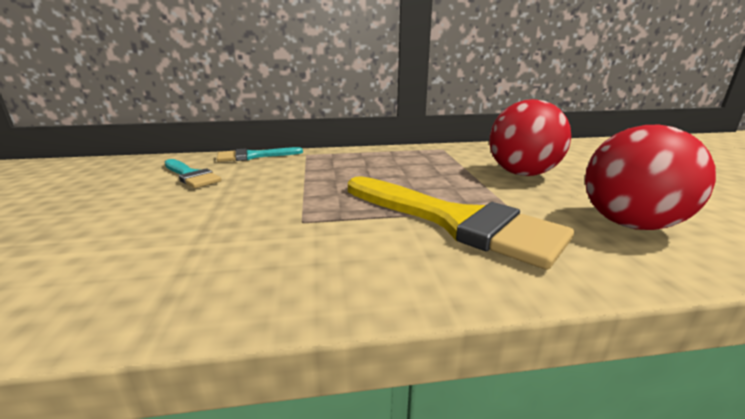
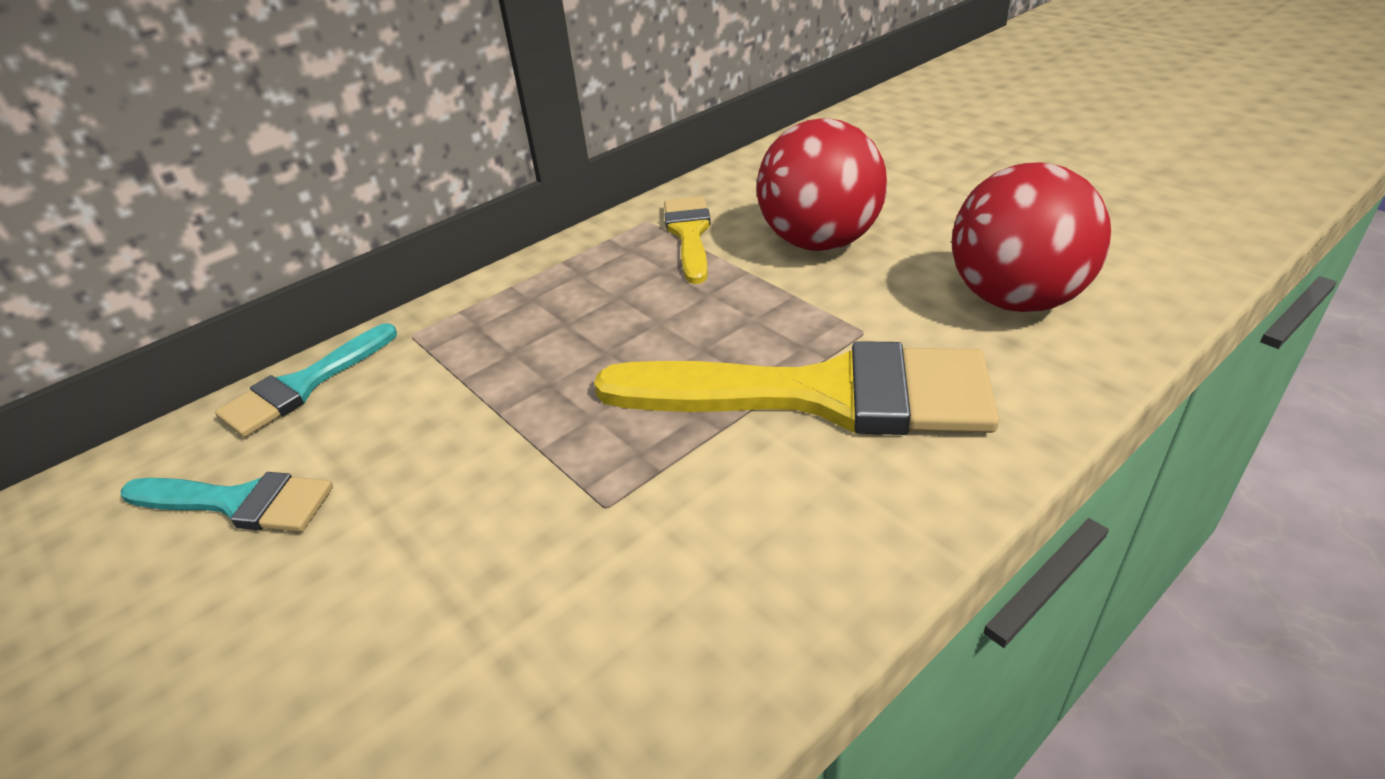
camera: 30 degrees left, 15 degrees up
none -> yellow brush [664,196,711,284]

